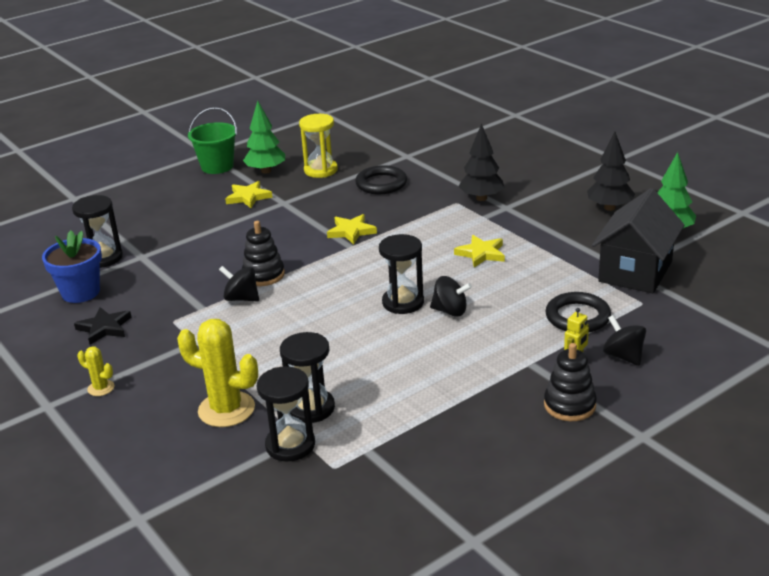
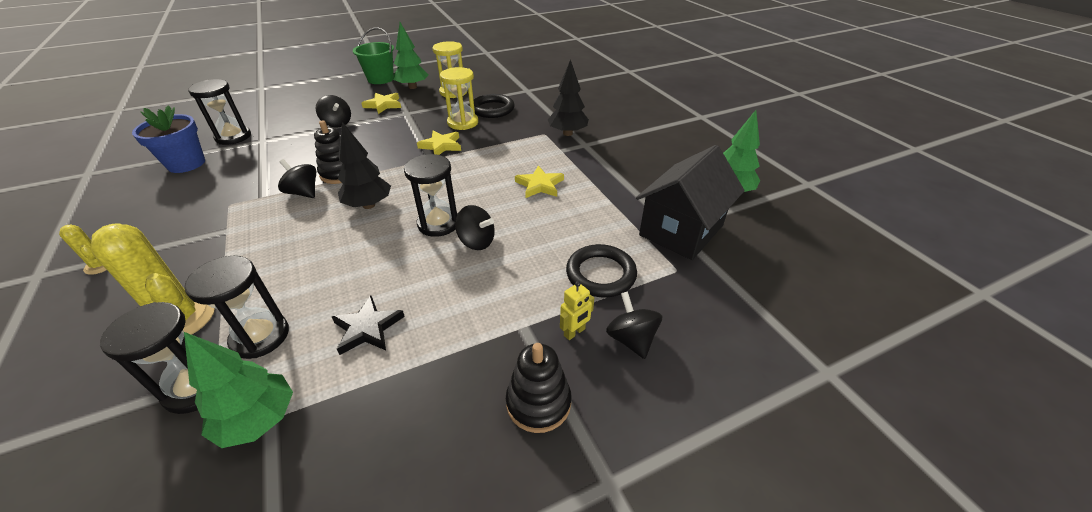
camera: 10 degrees right, 10 degrees up
black star [74,307,131,345] -> black star moved to [332,296,405,355]
black tree [587,132,635,211] -> black tree moved to [338,122,391,209]
none -> green tree [184,332,293,448]
none -> black spinning top [316,95,351,127]
none -> yellow hourglass [440,67,478,130]

